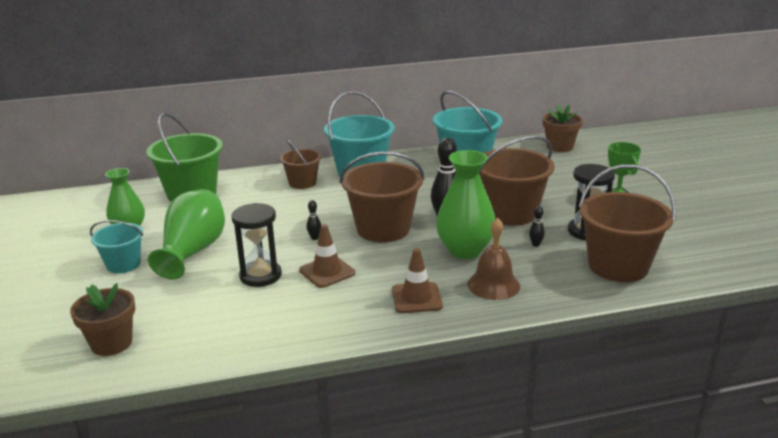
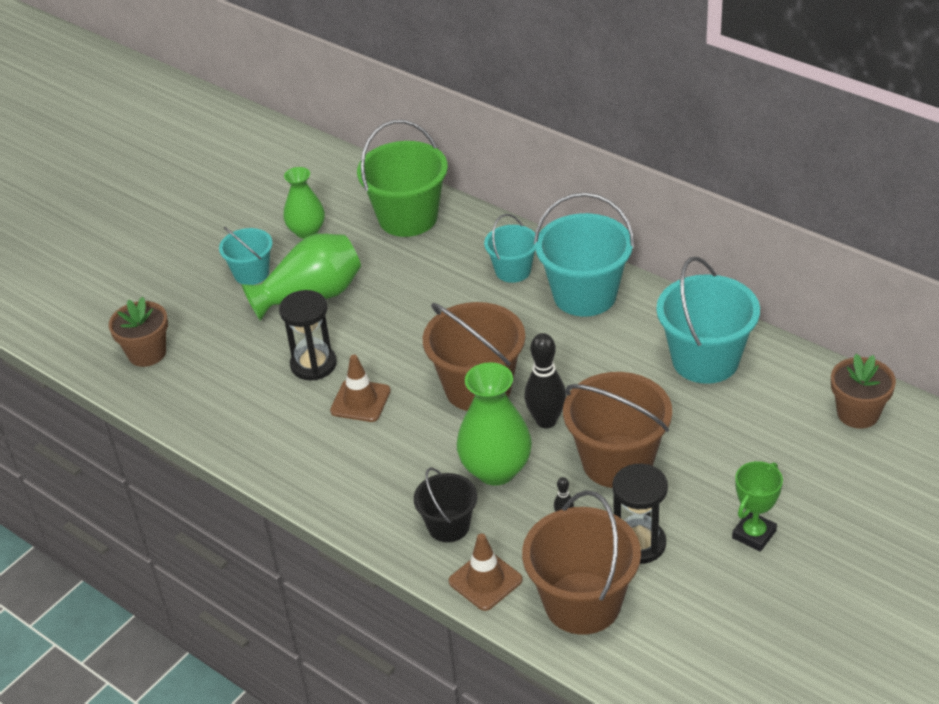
camera: 55 degrees right, 15 degrees up
brown bucket [280,139,321,189] -> turquoise bucket [484,214,535,283]
black bowling pin [307,200,321,240] -> none
brown traffic cone [392,248,443,313] -> brown traffic cone moved to [449,533,523,611]
brown bell [468,218,520,300] -> black bucket [414,468,477,542]

